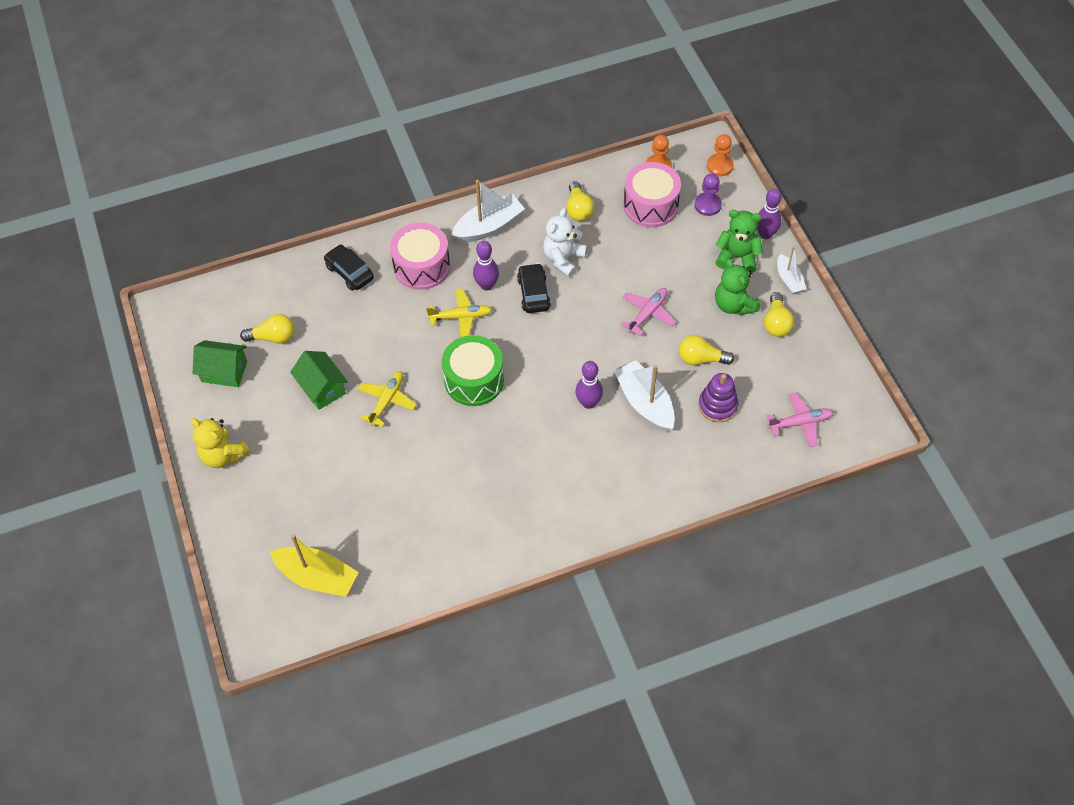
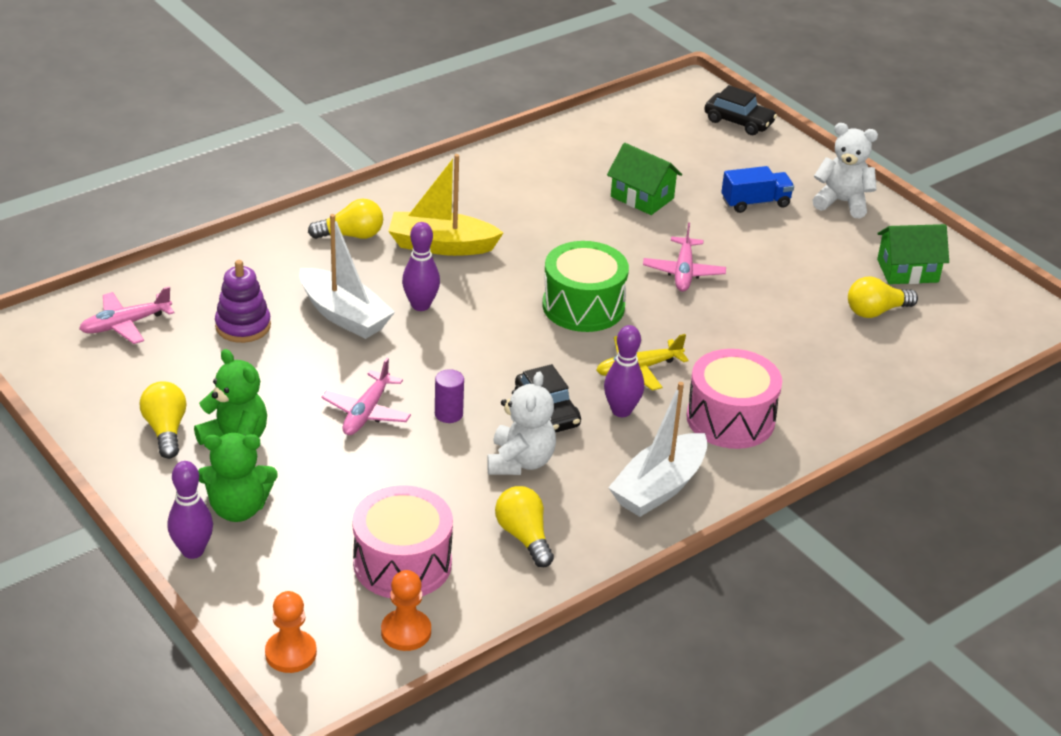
camera: 160 degrees right, 20 degrees down
yellow teddy bear [190,418,250,468] -> white teddy bear [812,123,878,218]
yellow boat [270,534,359,597] -> yellow boat moved to [388,154,503,256]
green house [290,351,348,410] -> green house moved to [607,143,682,215]
black car [324,244,374,291] -> black car moved to [704,85,777,135]
yellow plane [358,371,417,427] -> pink plane [643,223,726,292]
yellow light bulb [679,335,734,365] -> yellow light bulb moved to [308,199,383,239]
purple pawn [694,174,722,216] -> none
white boat [777,246,806,294] -> none
none -> purple cylinder [435,369,464,423]
none -> blue truck [721,166,794,213]

